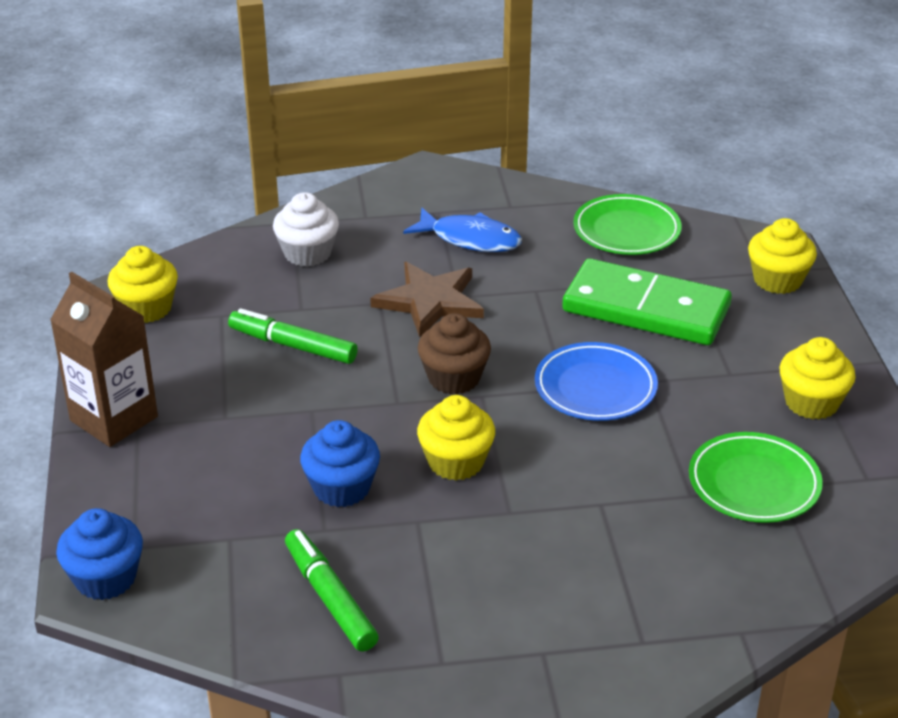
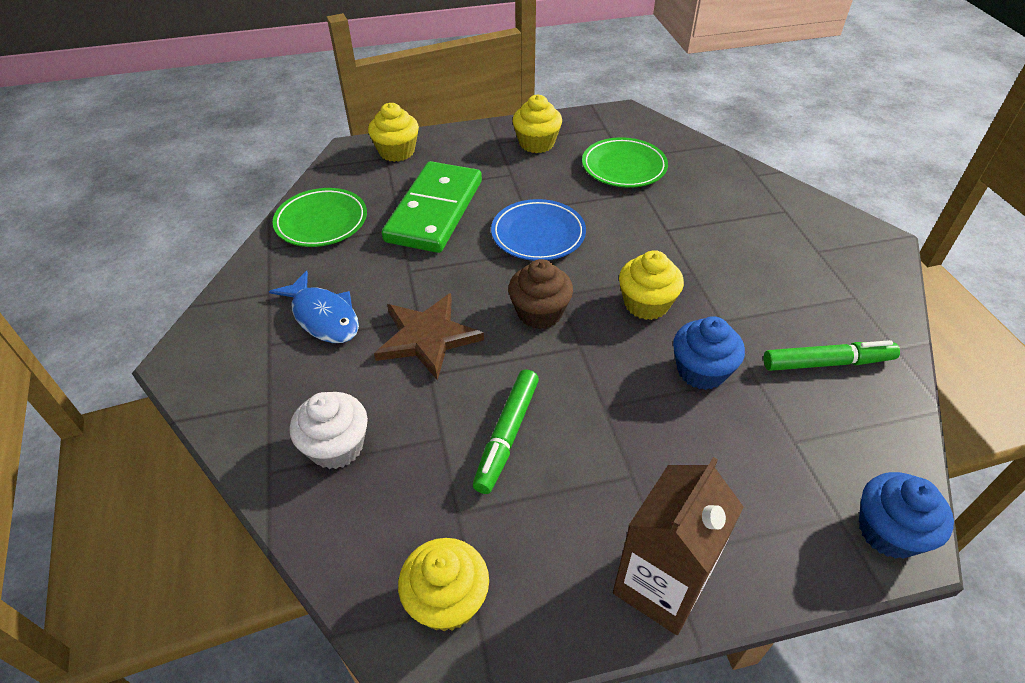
camera: 95 degrees left, 10 degrees up
green marker [285,529,379,652] -> green marker turned 150 degrees counterclockwise [763,340,900,371]
blue fish [403,208,522,252] -> blue fish turned 120 degrees clockwise [269,271,359,343]

